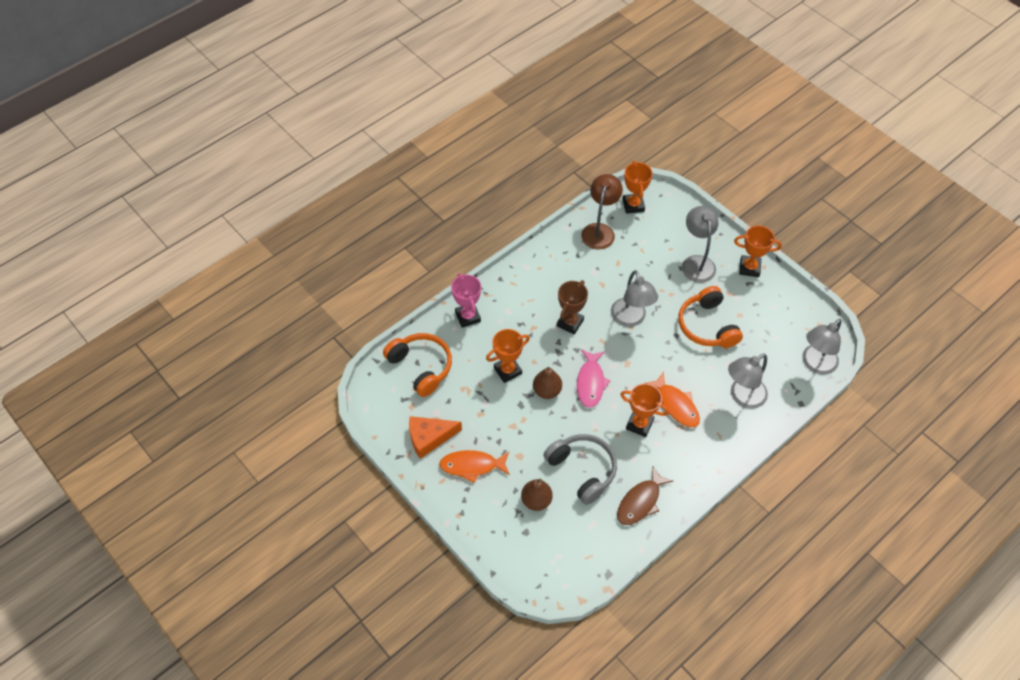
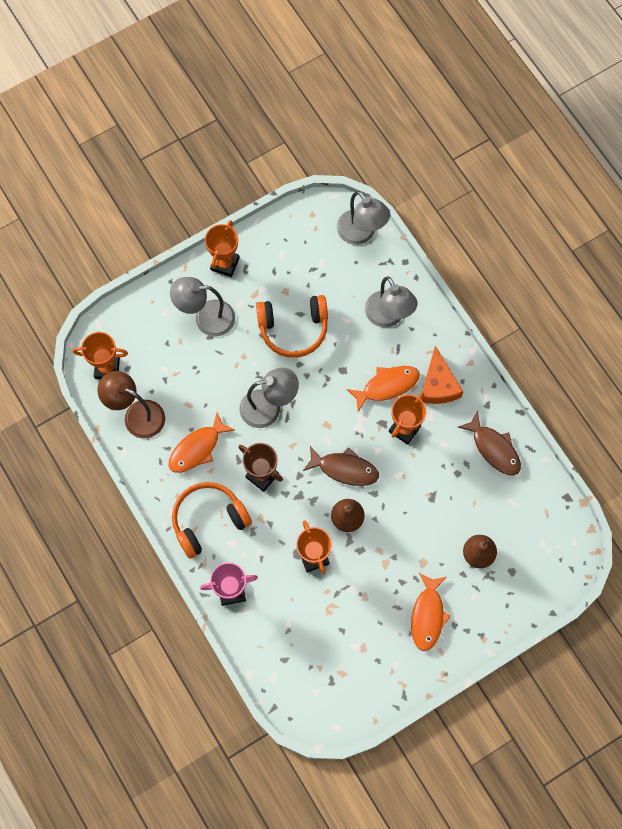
camera: 80 degrees left, 15 degrees up
orange headphones [383,333,452,397] -> orange headphones moved to [172,482,252,559]
orange cheese [409,416,462,459] -> orange cheese moved to [422,346,464,404]
grey headphones [543,434,617,505] -> none
pink fish [577,349,611,408] -> brown fish [303,446,379,486]
none -> orange fish [169,412,235,473]

